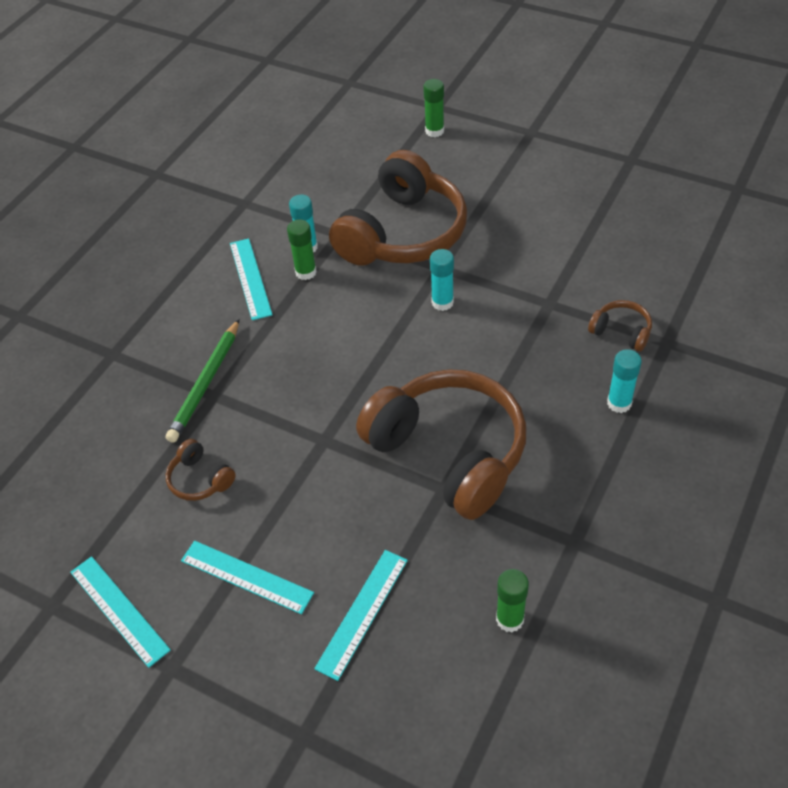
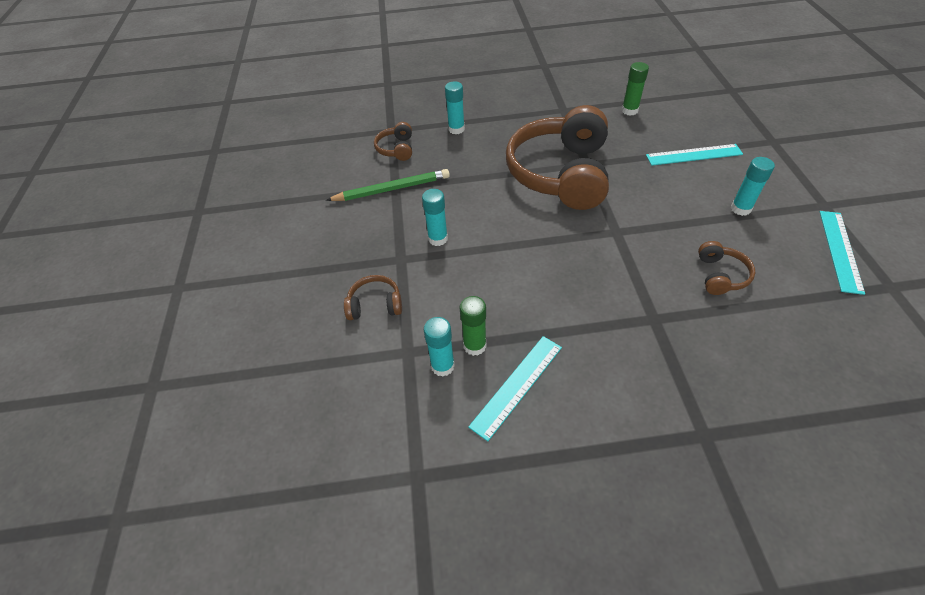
camera: 125 degrees left, 0 degrees up
green pencil [166,319,239,443] -> green pencil moved to [326,169,450,201]
turquoise ruler [181,541,314,614] -> turquoise glue stick [731,157,775,216]
brown headphones [329,150,467,266] -> brown headphones [344,275,402,320], size x0.41
green glue stick [423,79,444,137] -> none

